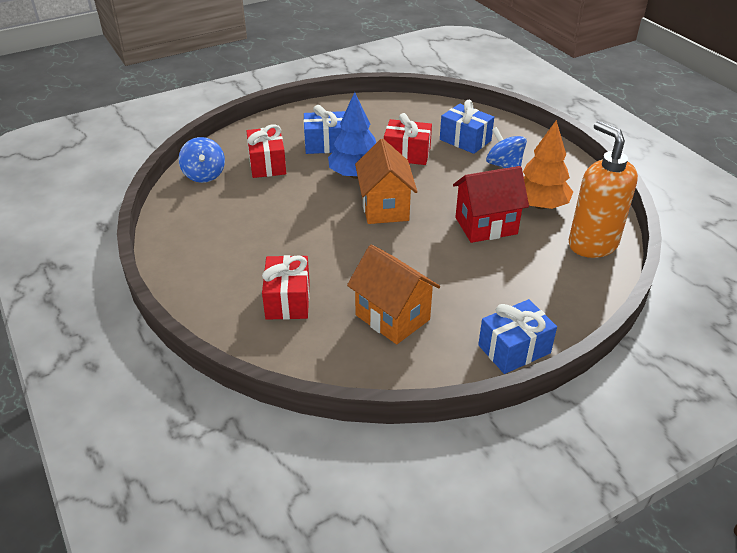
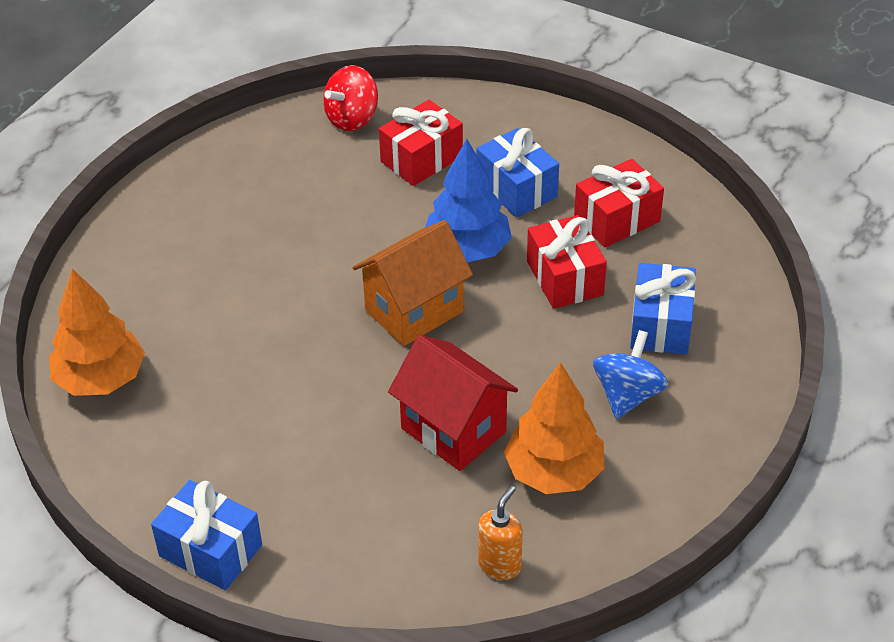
camera: 60 degrees right, 5 degrees up
blue spinning top [178,137,225,183] -> red spinning top [323,65,378,131]
red gift [262,255,310,320] -> red gift moved to [574,159,664,247]
orange house [347,244,440,344] -> none
orange soap dispenser [569,121,638,258] -> orange soap dispenser [478,486,523,580], size x0.49
none -> orange tree [49,269,145,396]

